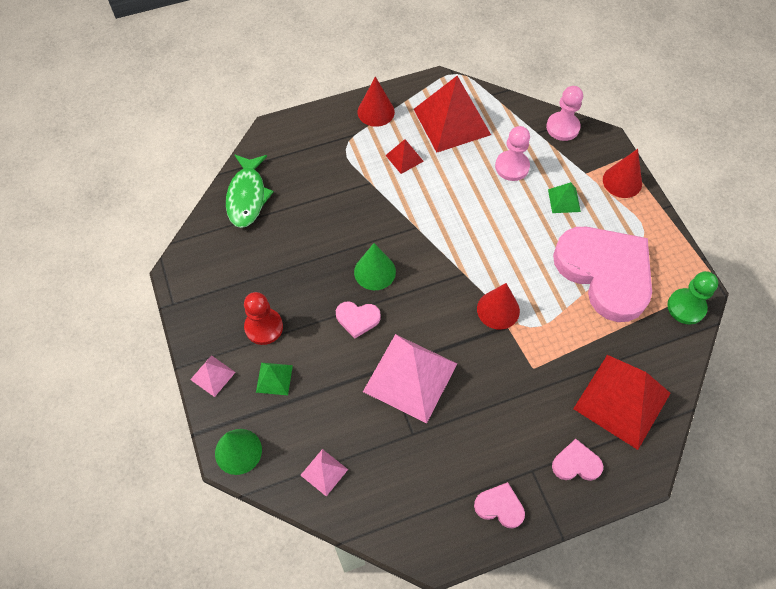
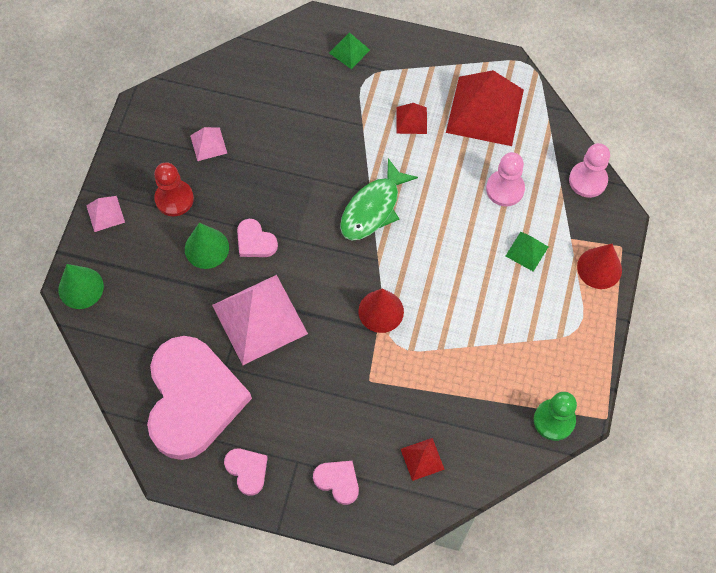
camera: 35 degrees right, 5 degrees up
green fish [226,155,274,228] -> green fish moved to [340,158,418,241]
green pyramid [256,363,293,395] -> green pyramid moved to [329,32,370,69]
pink pyramid [300,449,348,496] -> pink pyramid moved to [190,127,227,161]
green cone [354,243,396,290] -> green cone moved to [185,223,229,269]
red cone [358,76,395,127] -> none
pink heart [553,227,652,322] -> pink heart moved to [147,336,252,460]
red pyramid [573,355,671,450] -> red pyramid [401,438,445,481], size x0.46

